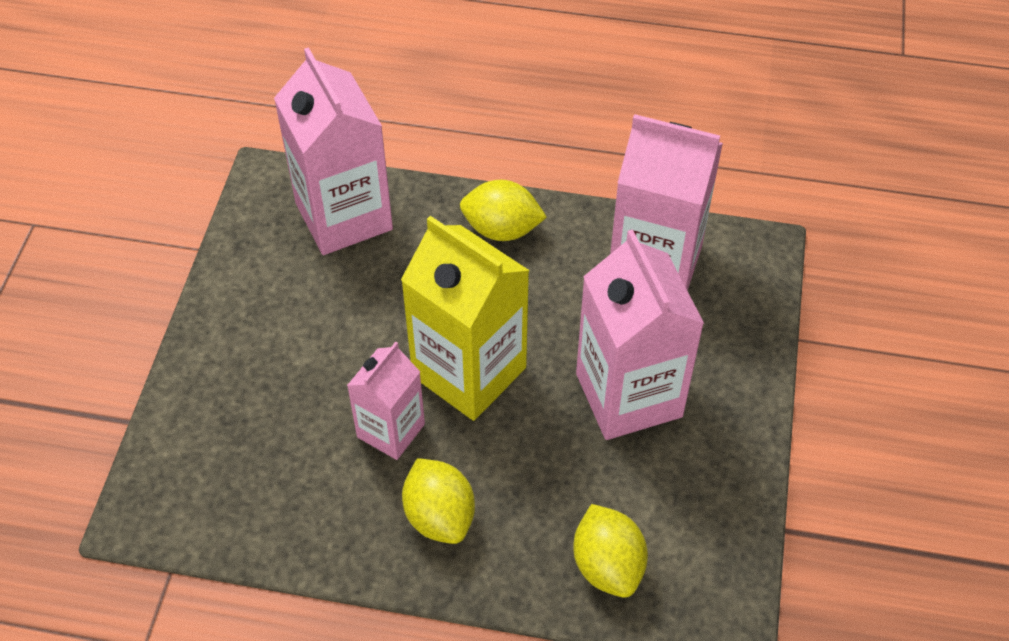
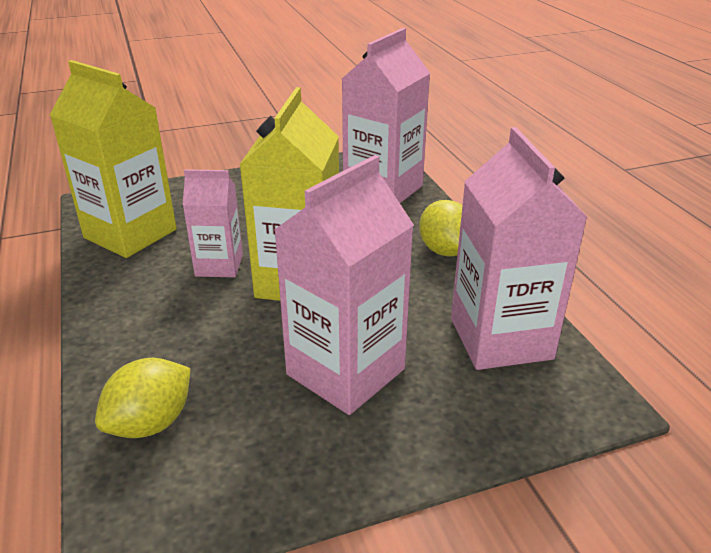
camera: 60 degrees right, 20 degrees down
yellow lemon [402,458,475,544] -> none
none -> yellow carton [50,60,177,258]

